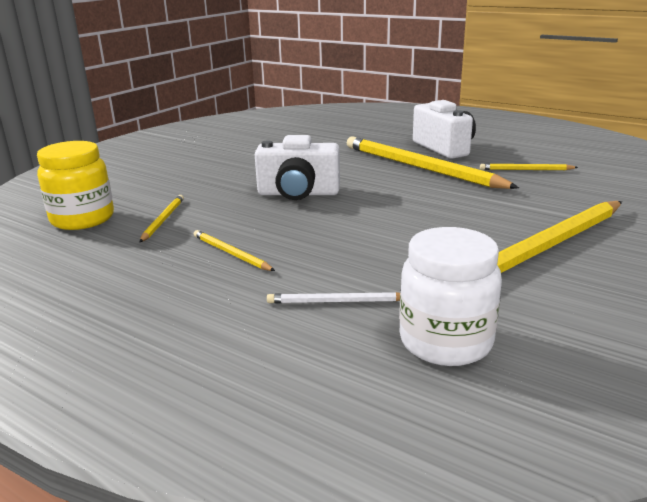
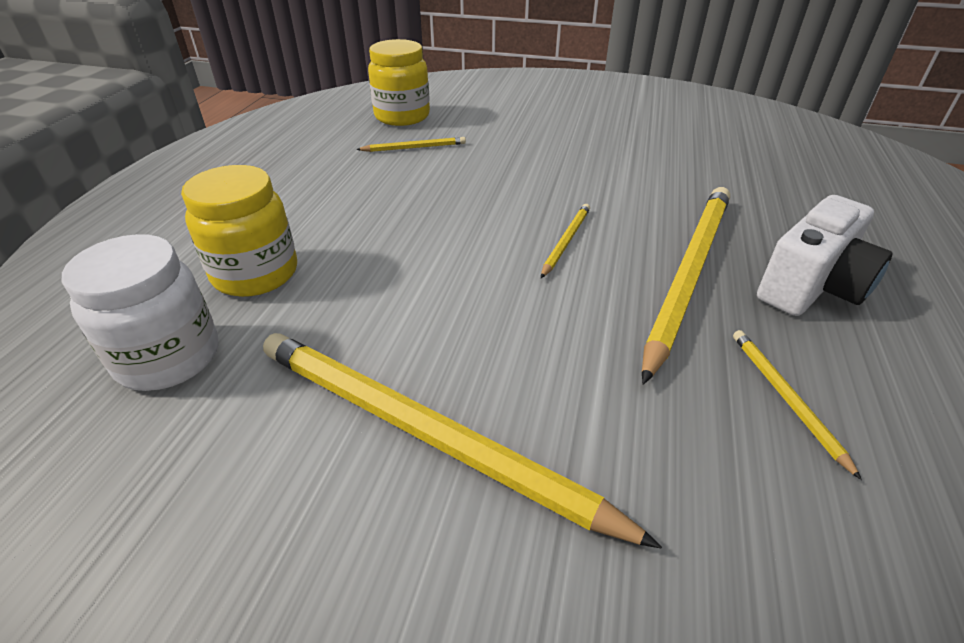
camera: 70 degrees right, 15 degrees up
yellow pencil [194,230,275,271] -> yellow pencil moved to [541,204,590,278]
white camera [255,135,340,200] -> none
white pencil [267,292,400,303] -> yellow jar [181,165,297,297]

